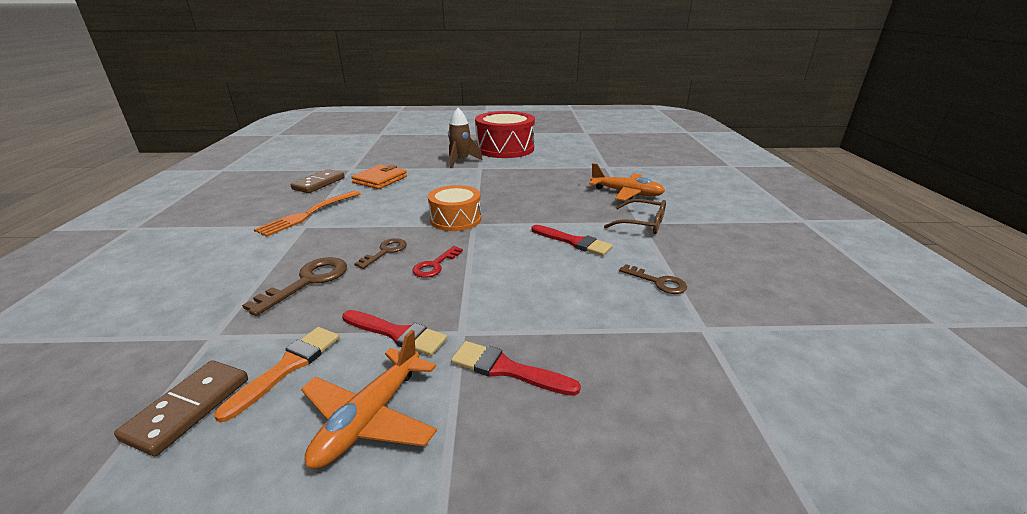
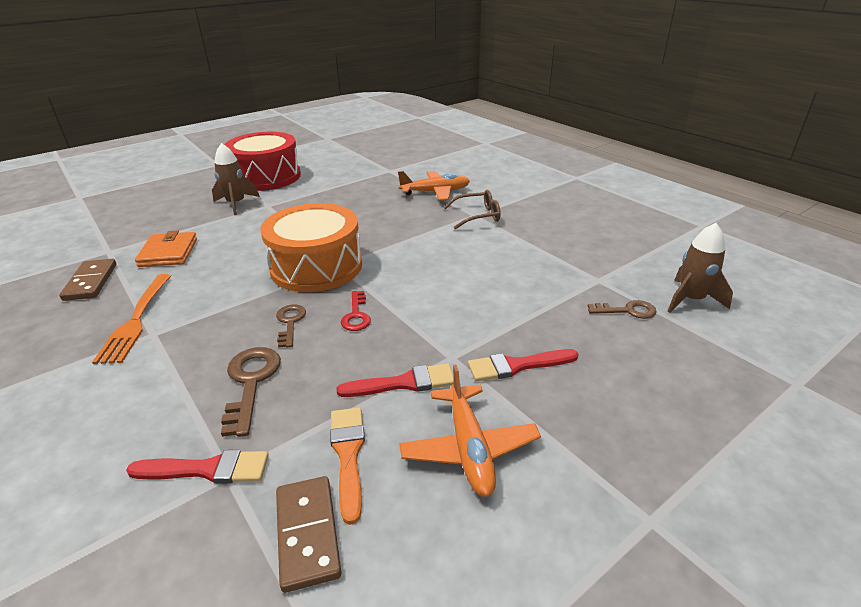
camera: 35 degrees left, 5 degrees up
orange drum [428,185,481,231] -> orange drum [260,203,362,292], size x1.65
red brush [531,225,613,256] -> red brush moved to [126,450,269,484]
brown key [619,264,687,294] -> brown key moved to [588,300,657,319]
none -> brown rocket [668,223,733,313]

